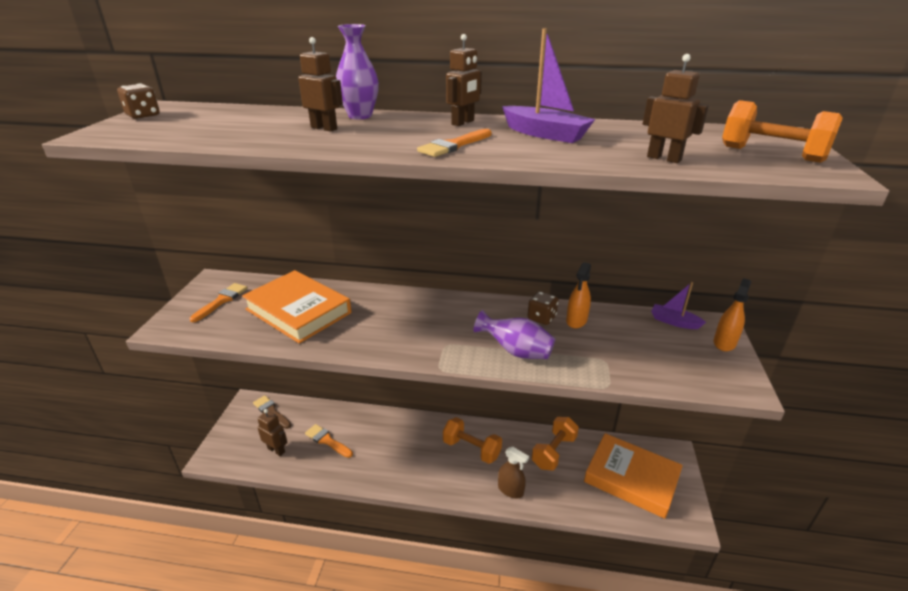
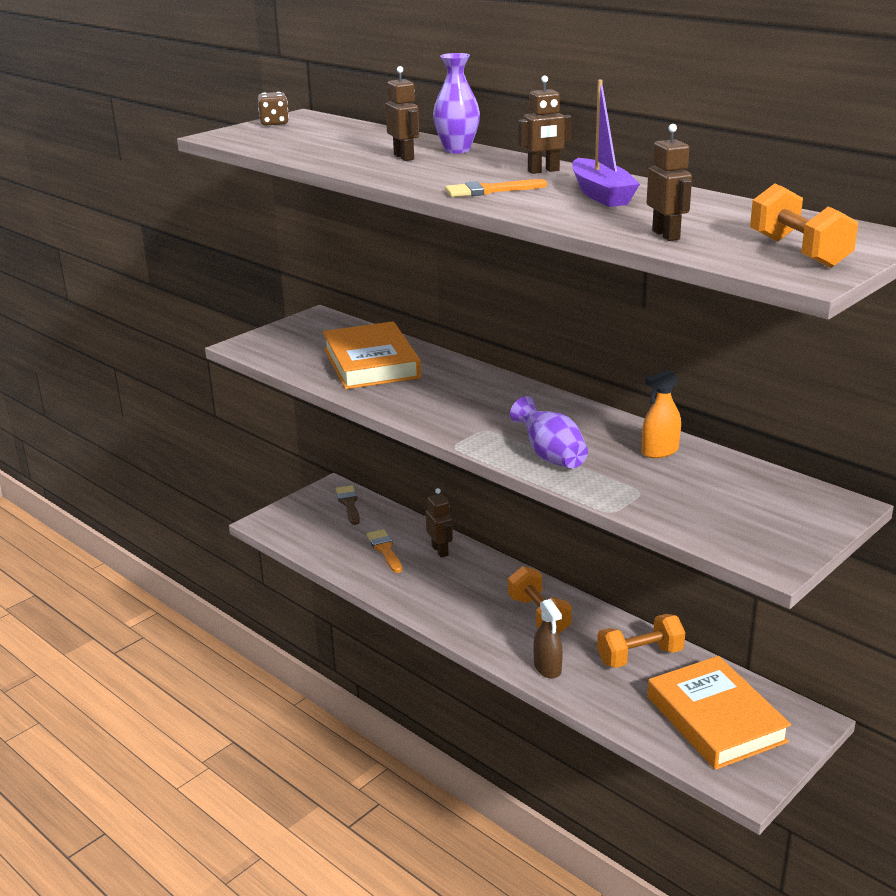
camera: 35 degrees right, 5 degrees down
orange brush [190,283,248,322] -> none
brown robot [258,409,288,456] -> brown robot moved to [426,488,453,558]
brown dice [527,291,559,325] -> none
purple boat [651,282,706,329] -> none
orange spray bottle [714,278,751,351] -> none

